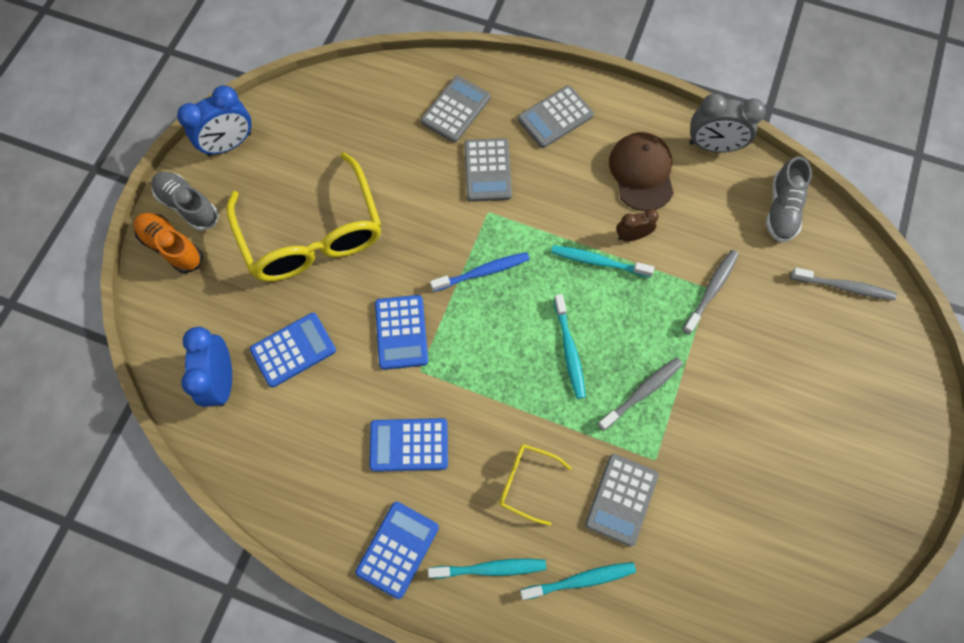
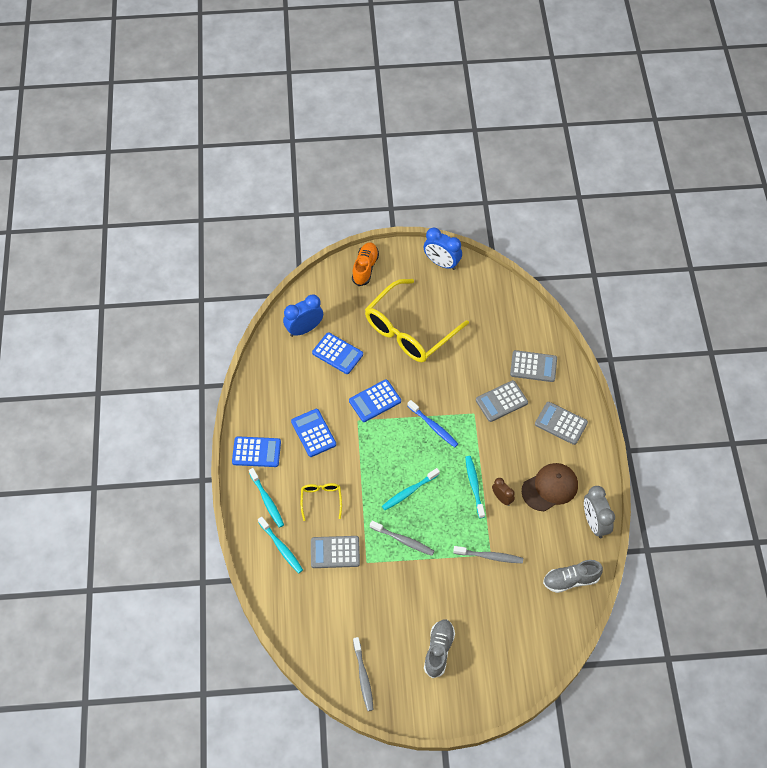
camera: 65 degrees right, 10 degrees down
grey shoe [151,172,219,231] -> grey shoe moved to [424,620,455,678]
grey toothbrush [790,268,897,300] -> grey toothbrush moved to [353,637,374,711]

